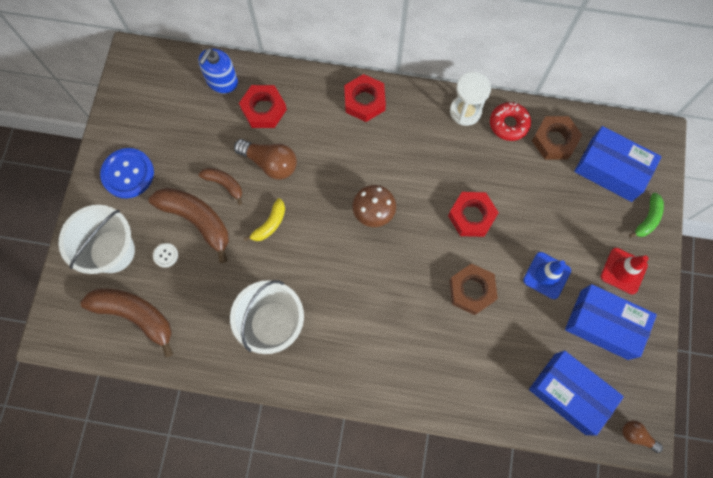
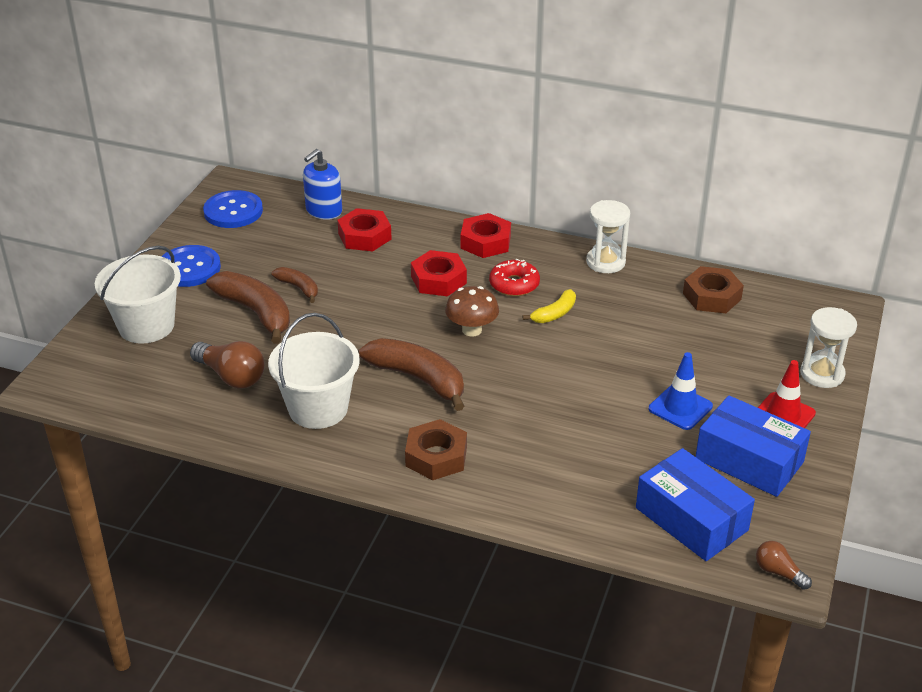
camera: 10 degrees right, 35 degrees down
brown banana [80,289,173,357] -> brown banana moved to [359,338,464,411]
white button [153,243,178,268] -> none
brown light bulb [234,139,297,180] -> brown light bulb moved to [190,341,265,389]
yellow banana [244,198,285,241] -> yellow banana moved to [523,289,576,323]
red nut [448,192,499,237] -> red nut moved to [411,250,467,296]
brown nut [449,263,498,315] -> brown nut moved to [405,419,467,480]
red donut [490,102,531,141] -> red donut moved to [489,259,540,296]
blue box [574,126,662,202] -> none
green banana [629,193,664,238] -> white hourglass [800,307,857,388]
none -> blue button [203,190,263,228]

